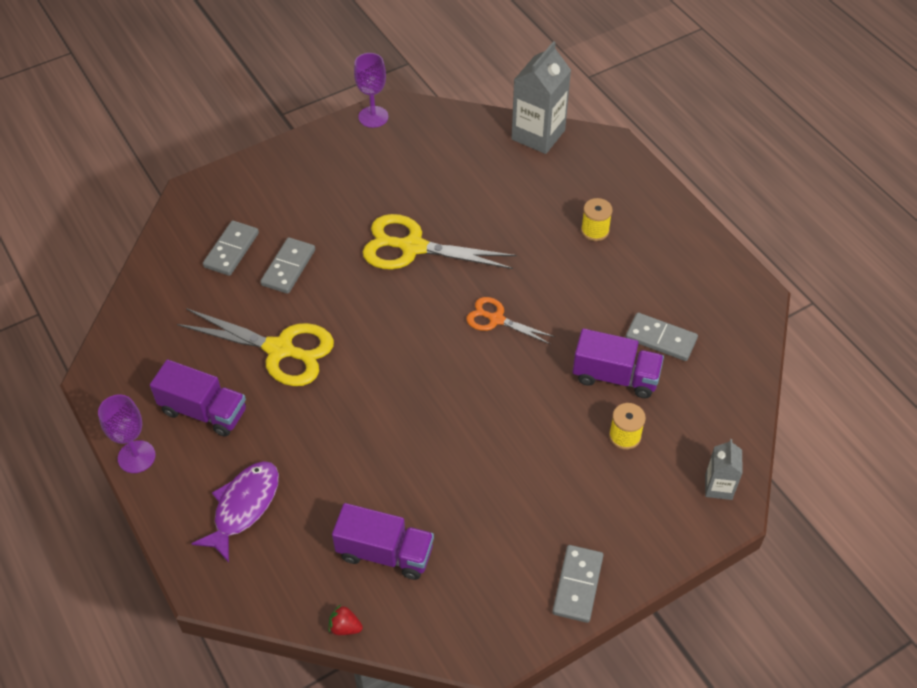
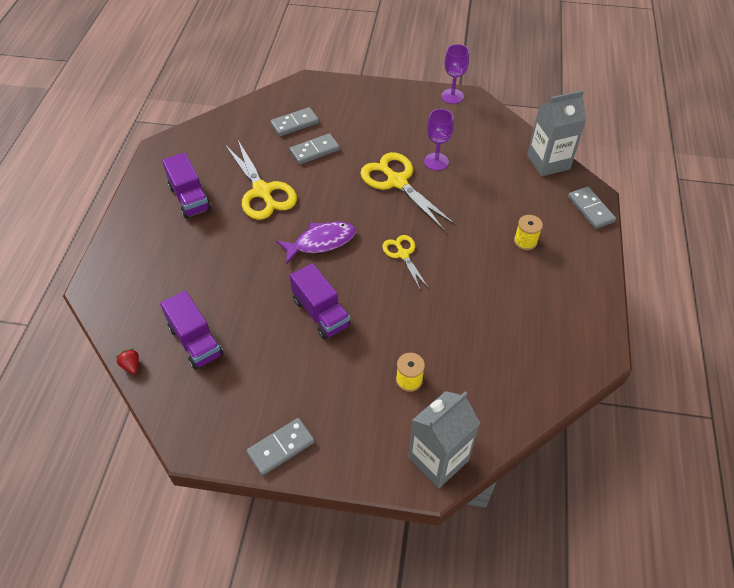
camera: 40 degrees right, 0 degrees up
purple goblet [98,395,156,473] -> purple goblet moved to [424,109,454,171]
purple fish [191,461,279,563] -> purple fish moved to [276,221,356,263]
orange scissors [466,297,555,345] -> yellow scissors [382,235,428,291]
purple truck [573,328,664,398] -> purple truck moved to [290,263,351,340]
grey domino [625,313,698,361] -> grey domino moved to [568,187,616,229]
grey carton [705,439,742,500] -> grey carton [408,391,480,488], size x1.85

